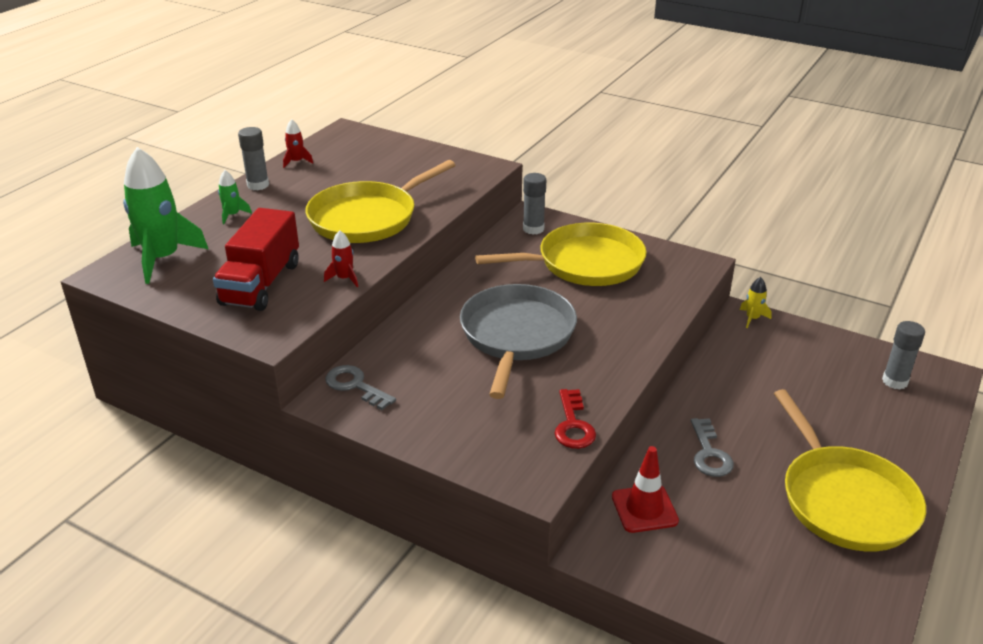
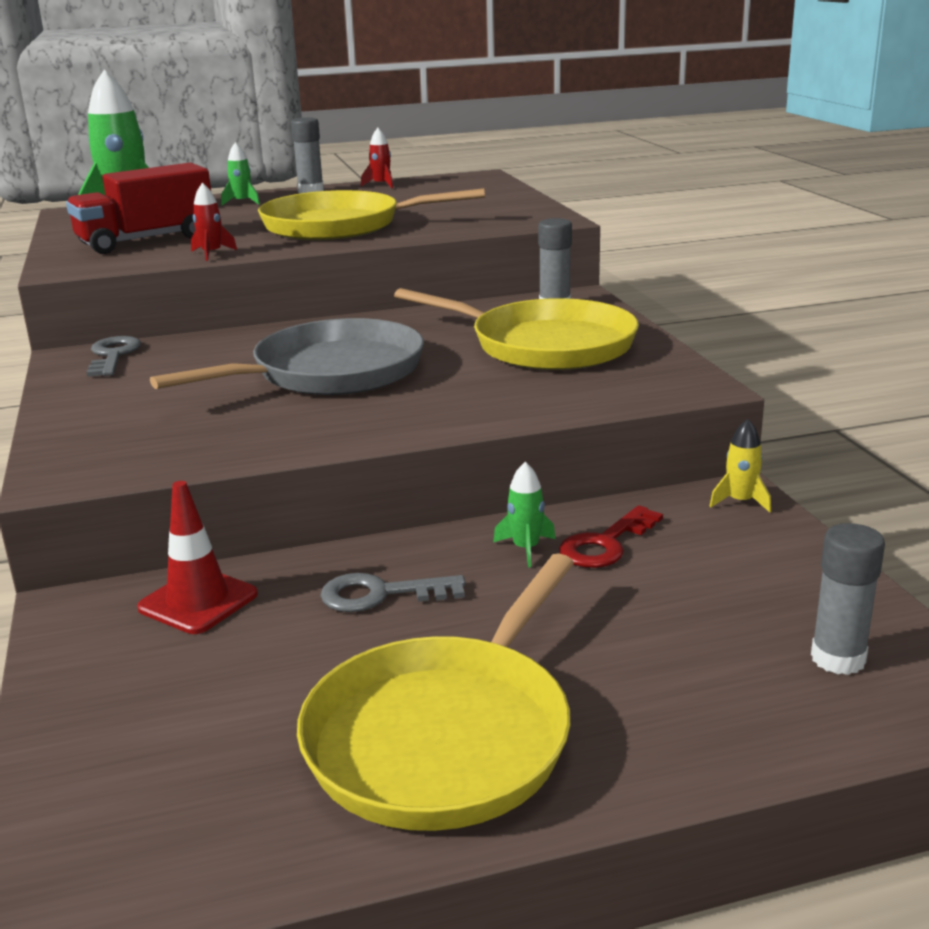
camera: 45 degrees right, 10 degrees down
red key [555,389,596,449] -> red key moved to [559,505,663,568]
grey key [691,418,734,477] -> grey key turned 45 degrees clockwise [320,573,466,612]
none -> green rocket [493,462,556,567]

